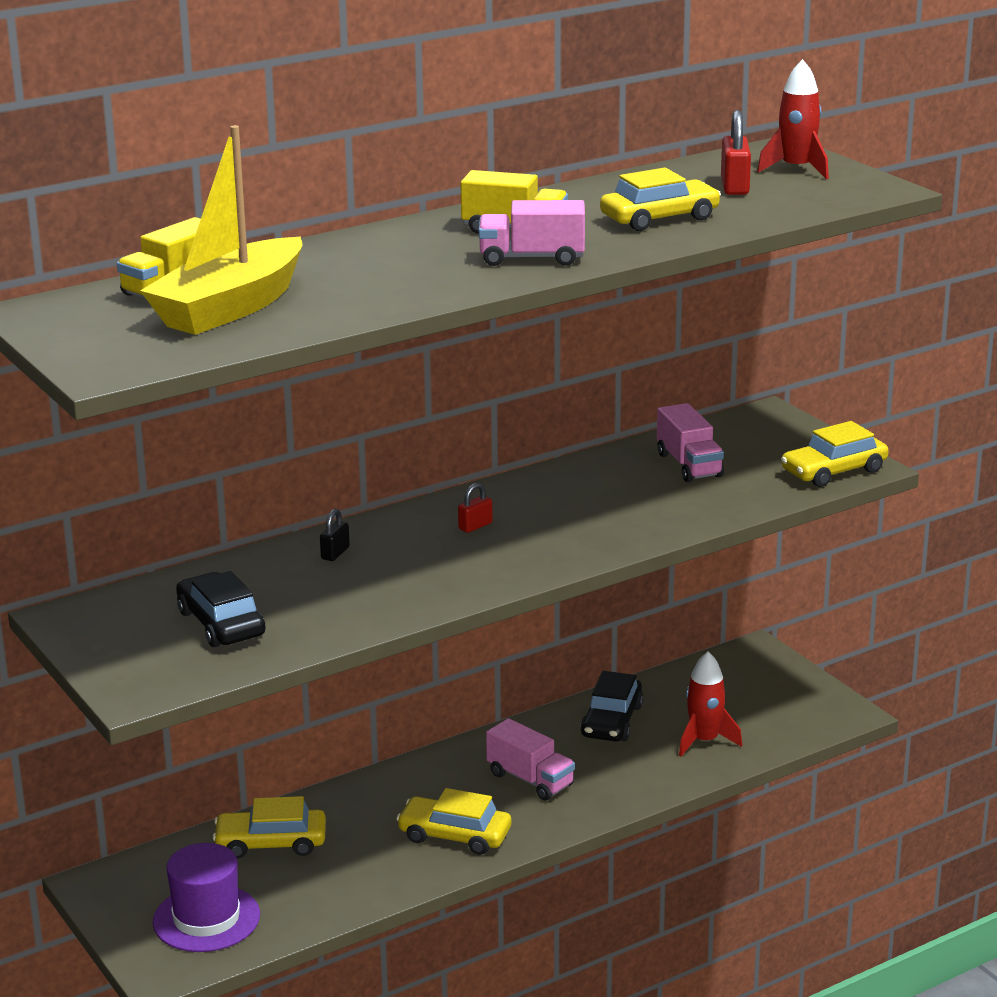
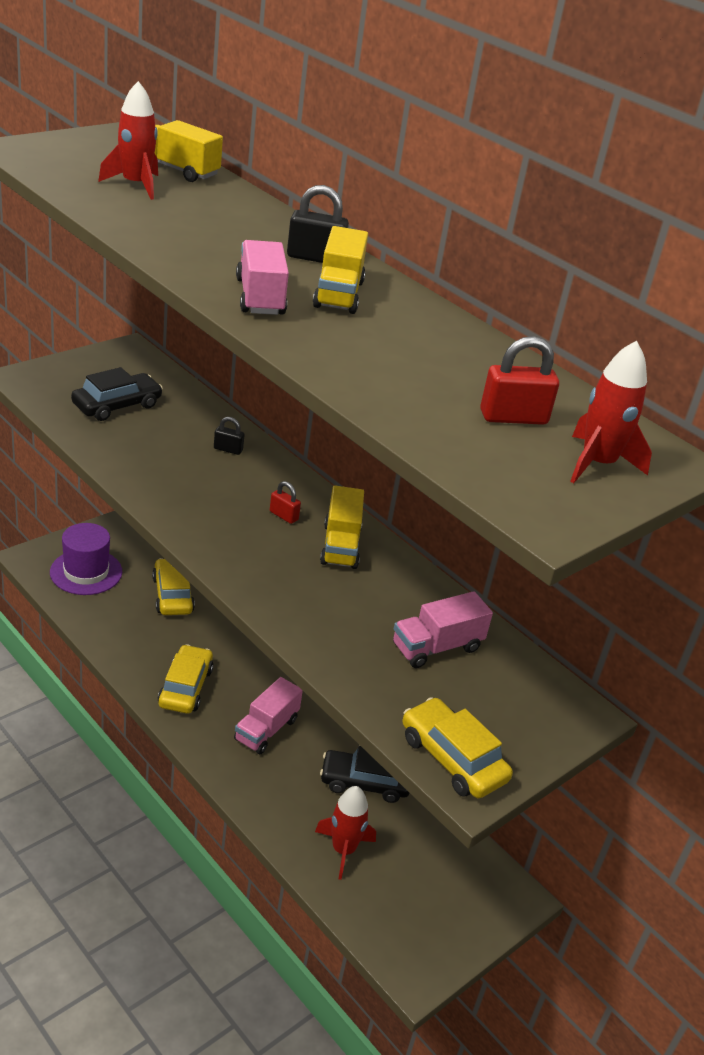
camera: 75 degrees right, 10 degrees up
yellow boat [140,125,302,335] -> red rocket [98,81,158,200]
yellow car [600,168,721,231] -> none
none -> black padlock [287,185,349,263]
none -> yellow truck [320,485,364,569]

